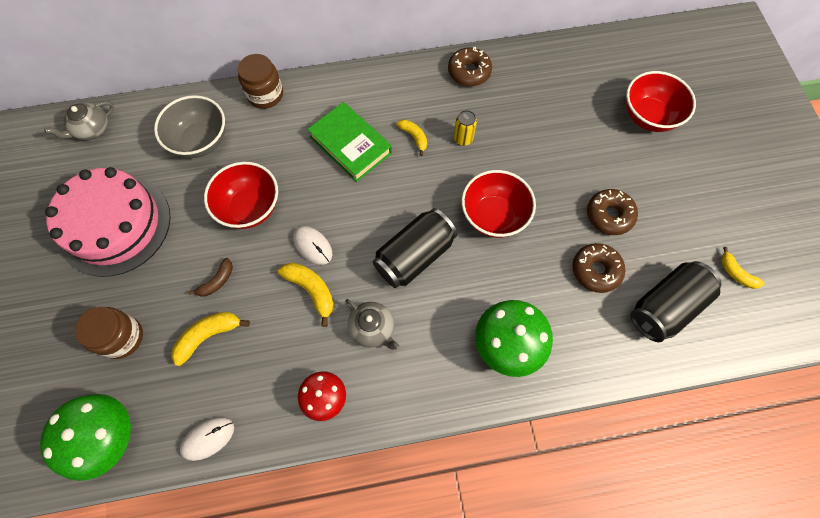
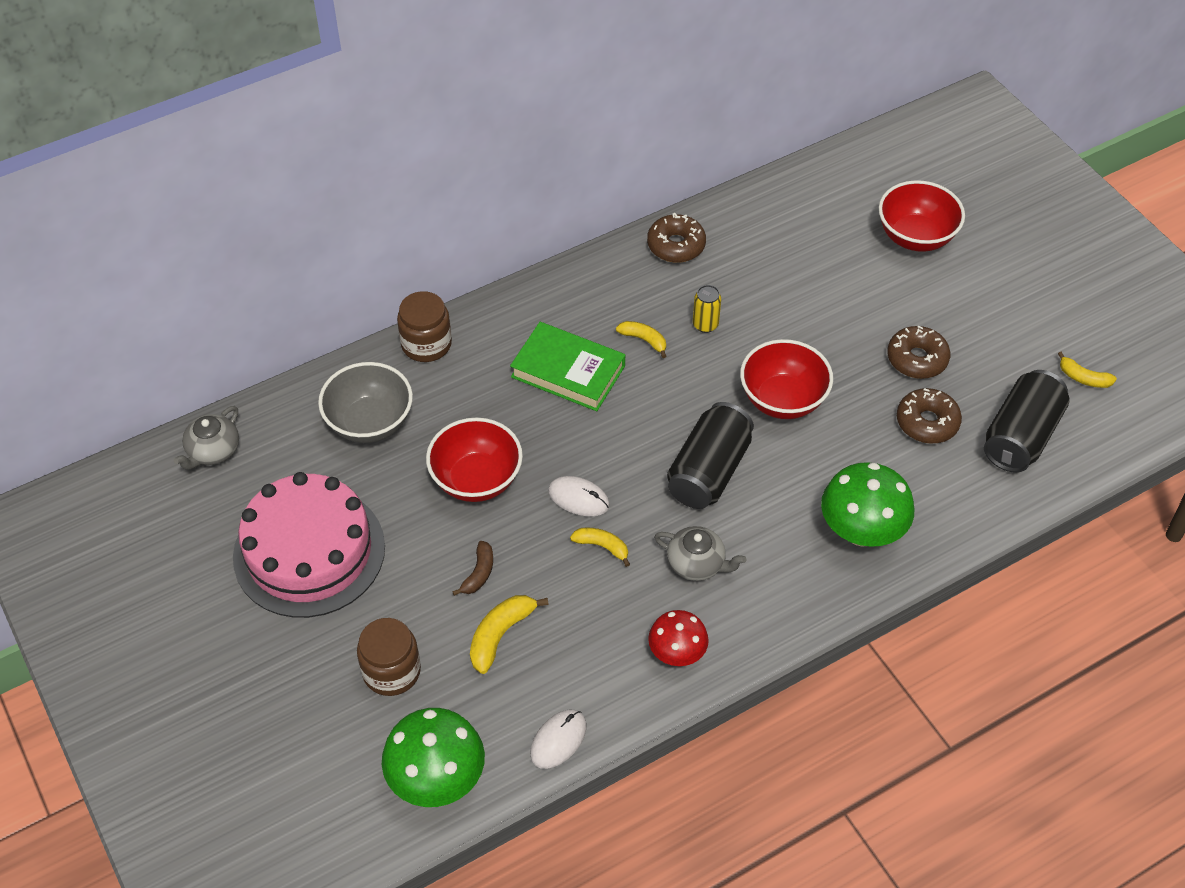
camera: 20 degrees left, 15 degrees down
yellow banana [278,263,334,327] -> yellow banana [570,528,630,567], size x0.66

